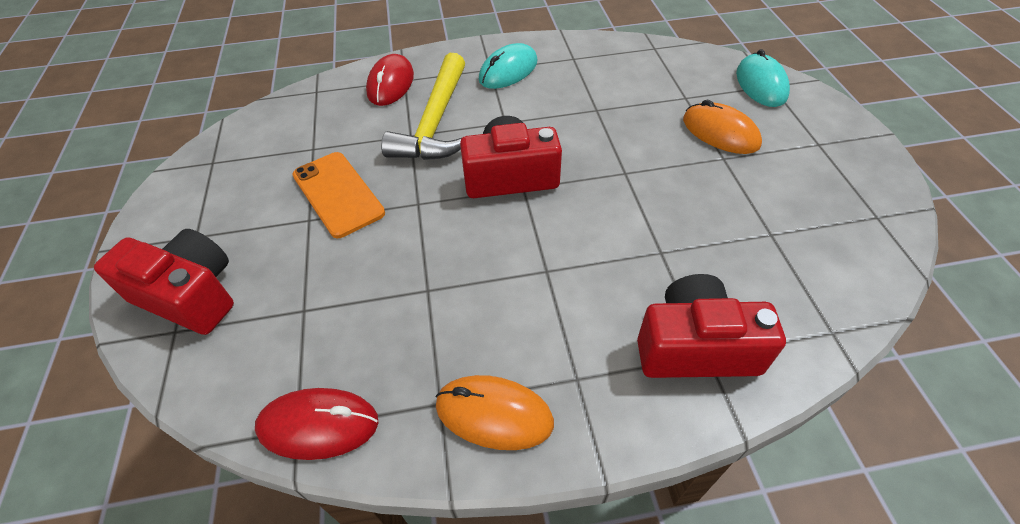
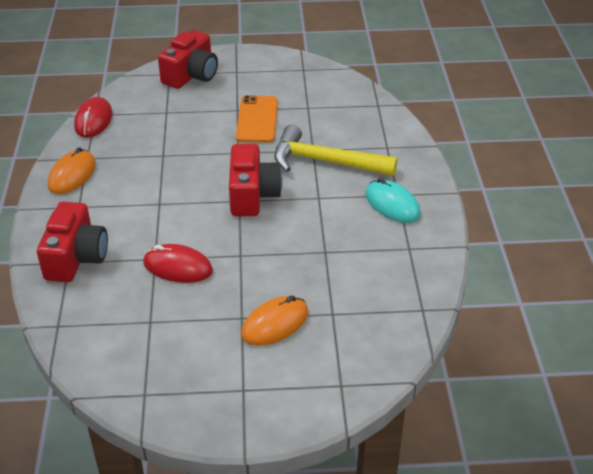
camera: 95 degrees right, 10 degrees down
orange phone [292,152,385,238] -> orange phone turned 60 degrees counterclockwise [236,95,278,143]
red mouse [366,54,414,106] -> red mouse moved to [143,244,213,283]
turquoise mouse [736,49,790,107] -> none

